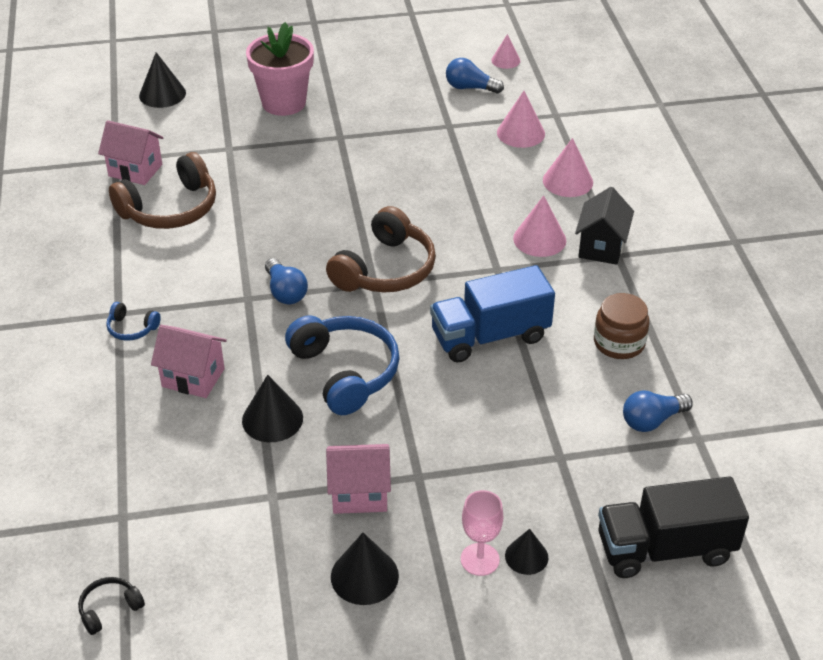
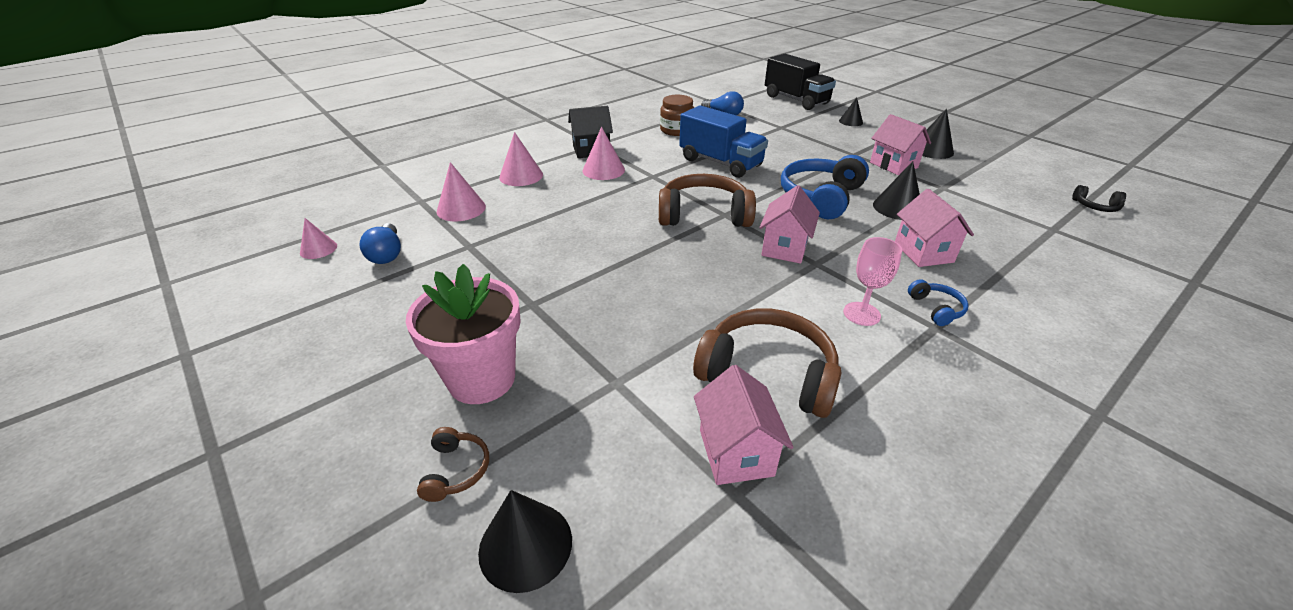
camera: 120 degrees left, 5 degrees down
blue light bulb [265,258,308,304] -> pink house [759,185,820,264]
pink goblet [461,490,503,576] -> pink goblet moved to [843,237,902,326]
none -> brown headphones [417,427,489,502]

